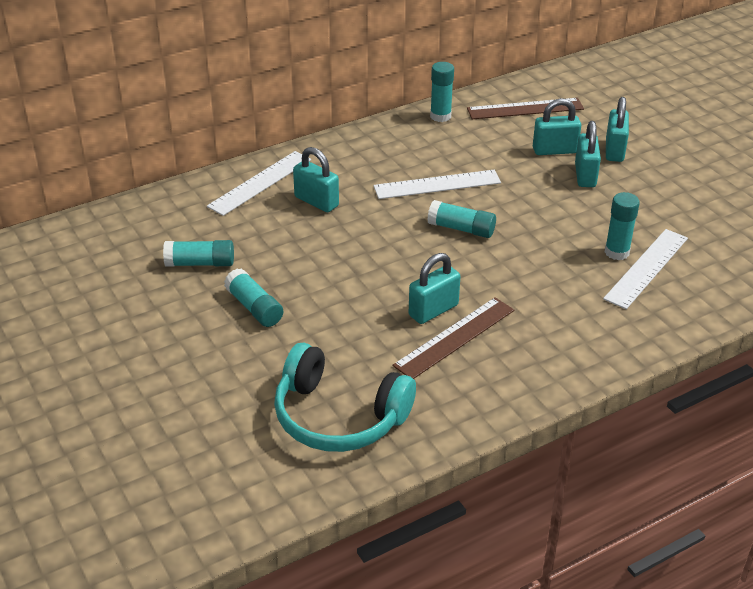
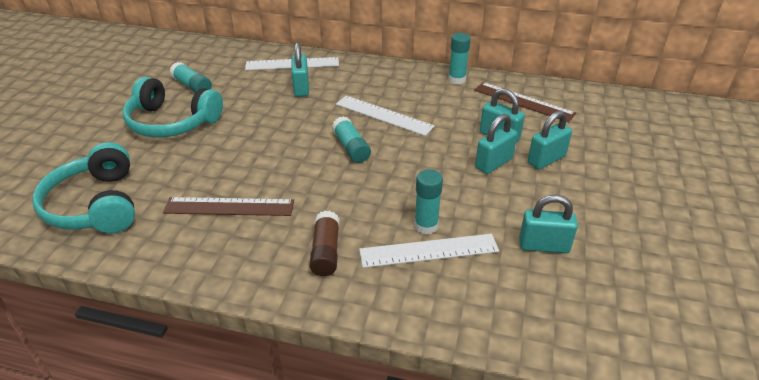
camera: 45 degrees right, 0 degrees up
turquoise glue stick [224,269,283,327] -> turquoise headphones [123,77,223,138]
turquoise padlock [409,253,461,324] -> turquoise padlock moved to [519,195,578,253]
none -> brown glue stick [309,211,339,276]

